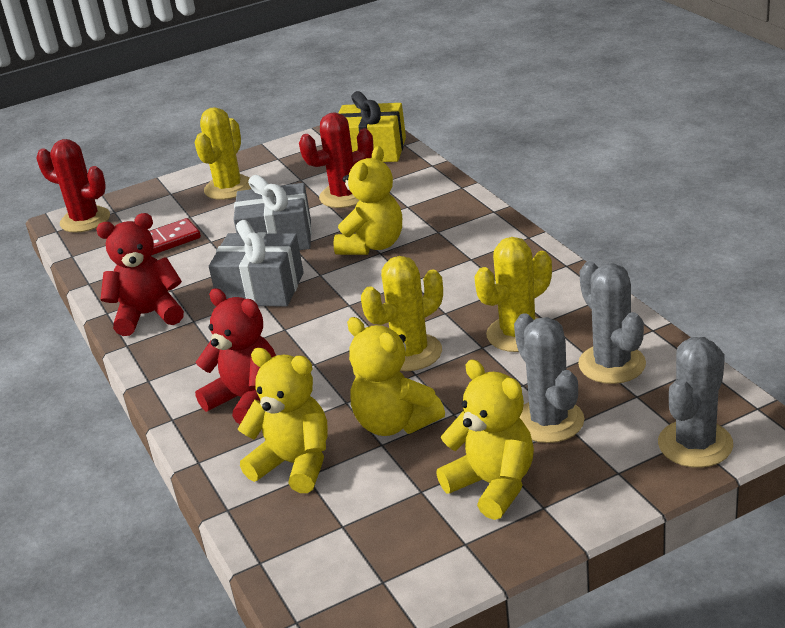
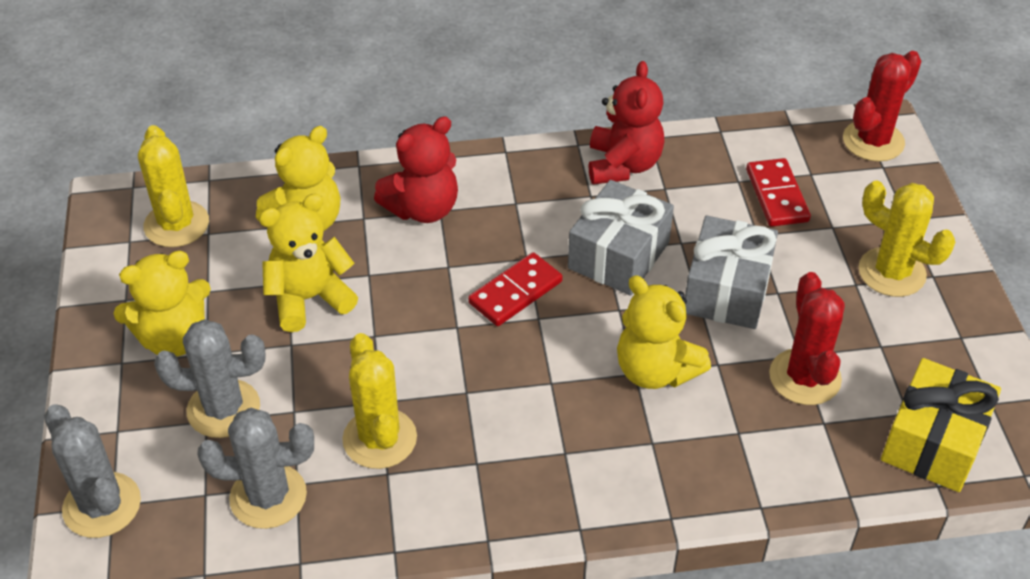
camera: 105 degrees right, 15 degrees up
yellow cactus [361,256,443,371] -> yellow cactus moved to [138,125,209,247]
none -> red domino [468,252,563,326]

